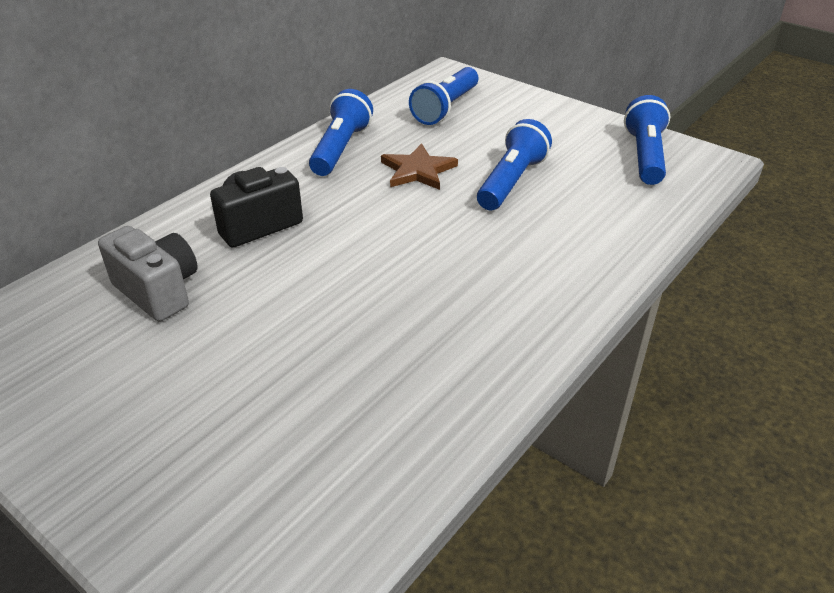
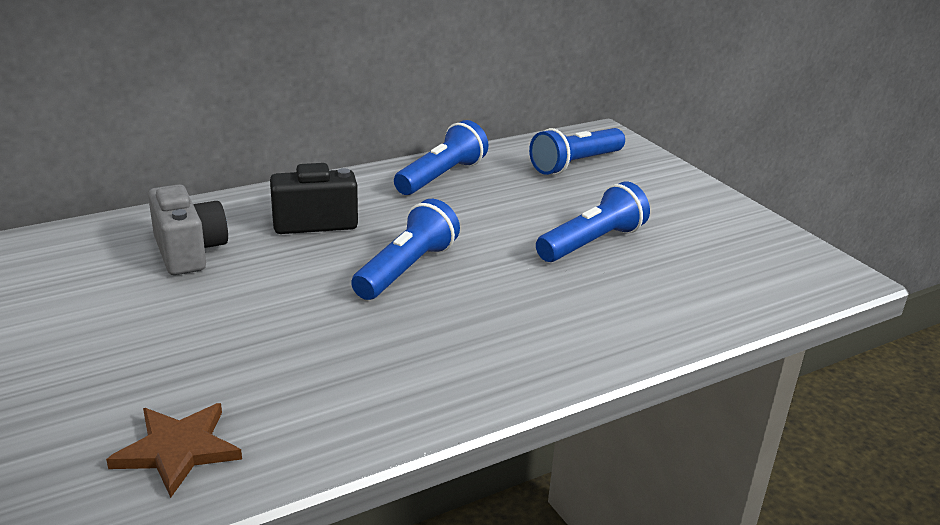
camera: 20 degrees right, 10 degrees down
brown star [381,143,458,190] -> brown star moved to [106,403,242,498]
blue flashlight [624,95,670,185] -> blue flashlight moved to [351,199,460,300]

